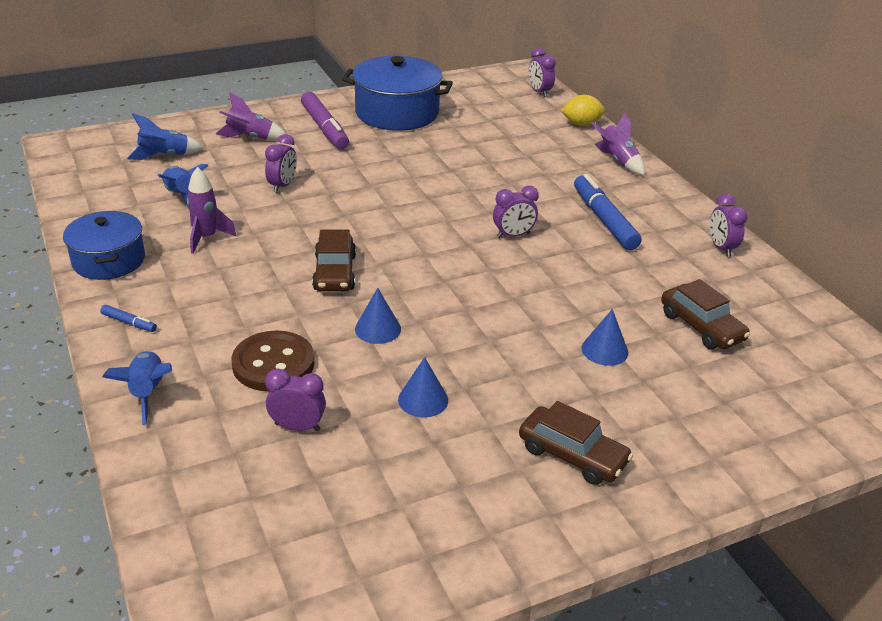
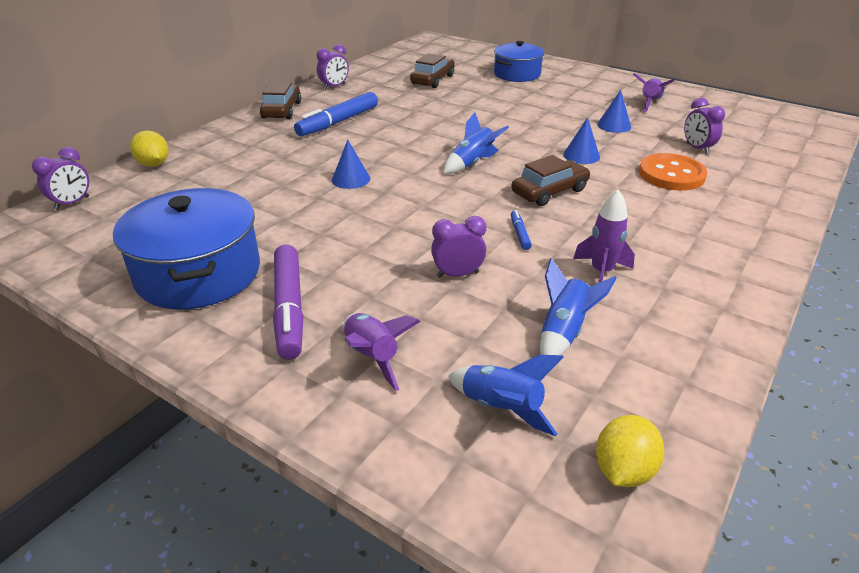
camera: 120 degrees left, 0 degrees up
blue pot [63,211,145,280] -> blue pot moved to [494,41,544,82]
blue marker [100,305,157,332] -> blue marker moved to [511,210,532,250]
blue rocket [102,351,172,425] -> blue rocket moved to [443,113,509,174]
brown button [232,330,315,391] -> orange button [639,153,707,191]
purple marker [301,92,349,149] -> purple marker turned 135 degrees clockwise [273,245,304,359]
purple clock [493,186,539,238] -> none
brown car [519,401,633,485] -> brown car moved to [260,82,301,119]
blue cone [581,309,628,366] -> blue cone moved to [332,140,370,189]
purple rocket [591,113,645,175] -> purple rocket moved to [633,73,674,112]
none -> yellow lemon [596,415,664,487]

